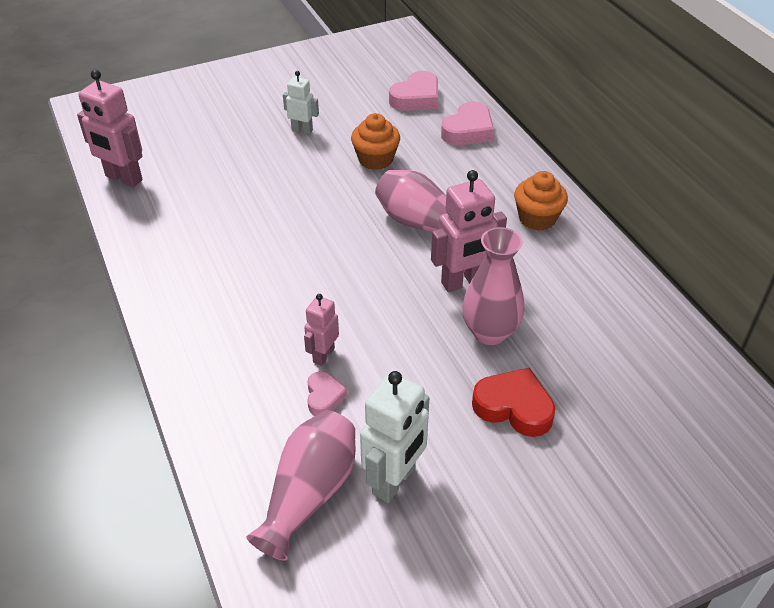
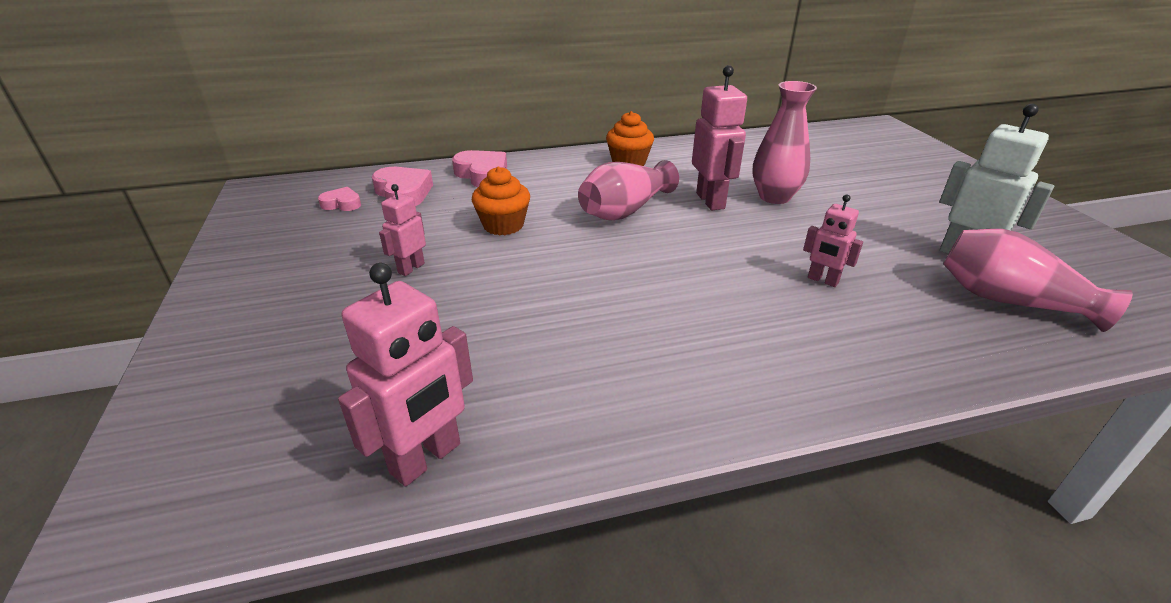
camera: 80 degrees left, 10 degrees down
white robot [283,71,319,134] -> pink robot [379,184,426,276]
pink heart [307,371,347,416] -> pink heart moved to [318,187,361,211]
red heart [472,368,555,437] -> none

